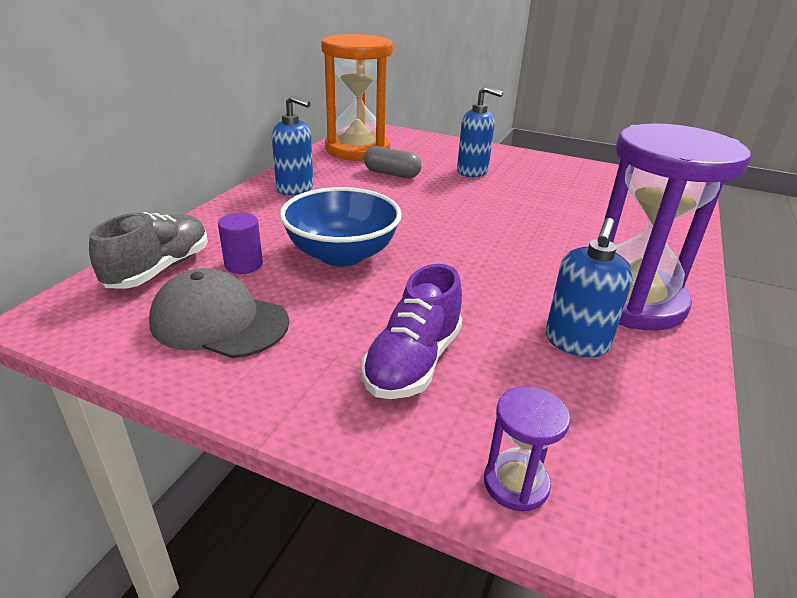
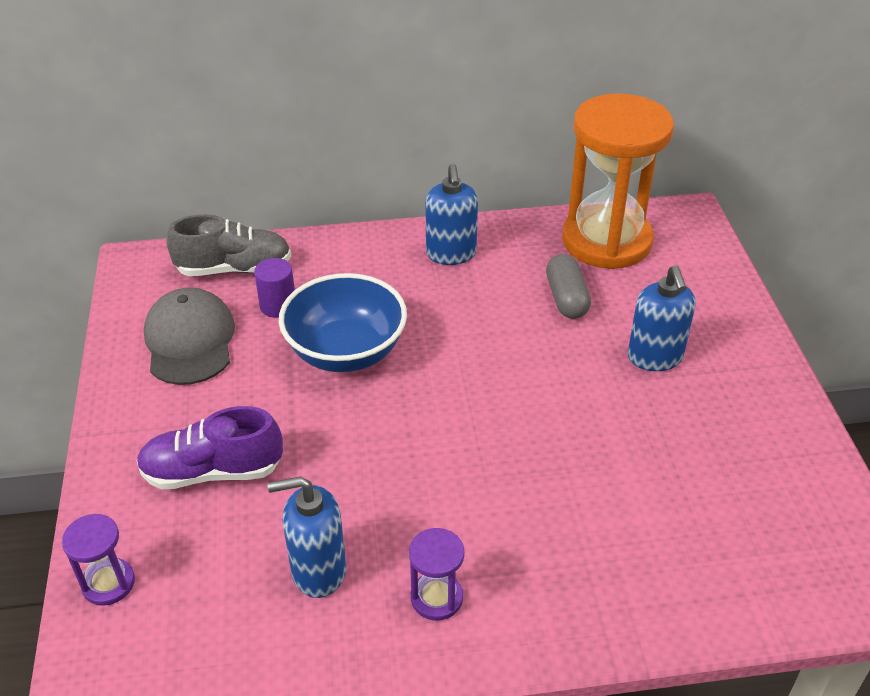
camera: 60 degrees right, 10 degrees up
purple hourglass [605,123,751,330] -> purple hourglass [409,528,465,621], size x0.42

